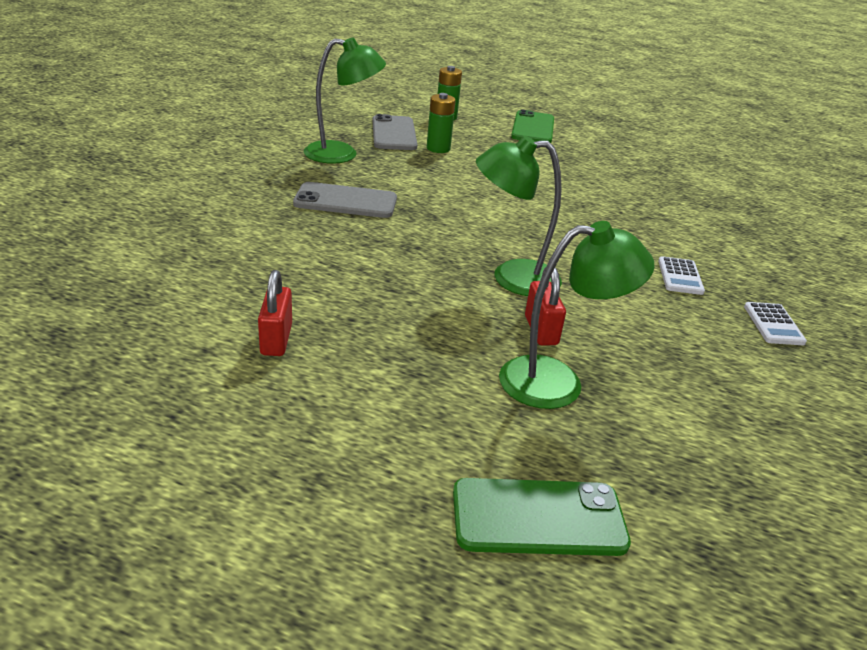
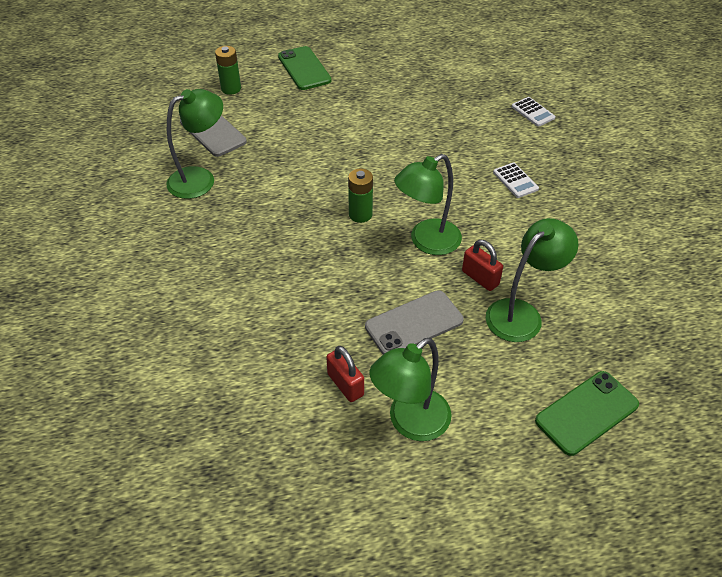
camera: 30 degrees left, 15 degrees up
grey phone [293,182,397,218] -> grey phone moved to [365,290,464,354]
green battery [427,93,456,153] -> green battery moved to [348,169,373,223]
white calculator [744,302,807,345] -> white calculator moved to [512,97,556,127]
none -> green lamp [369,338,452,441]

